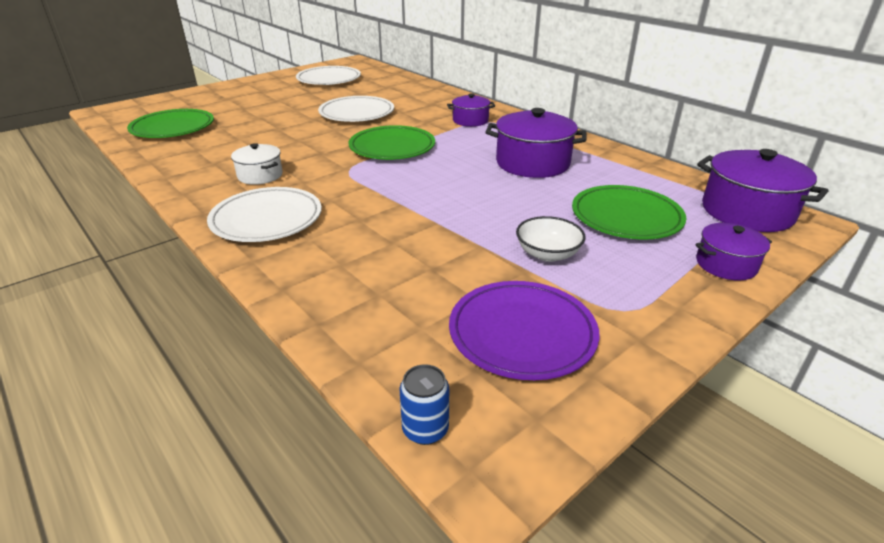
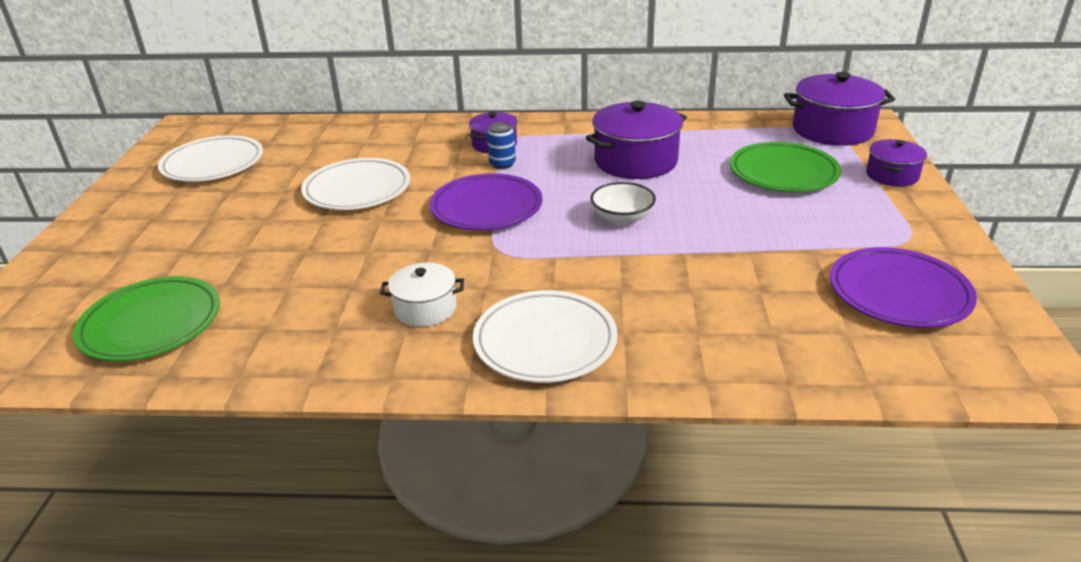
camera: 45 degrees left, 0 degrees up
green plate [349,125,435,160] -> purple plate [430,173,542,230]
blue can [400,364,449,445] -> blue can moved to [487,122,516,169]
white bowl [516,216,585,262] -> white bowl moved to [591,182,656,225]

